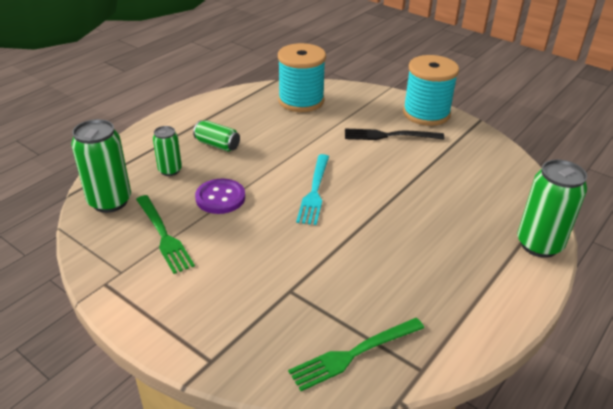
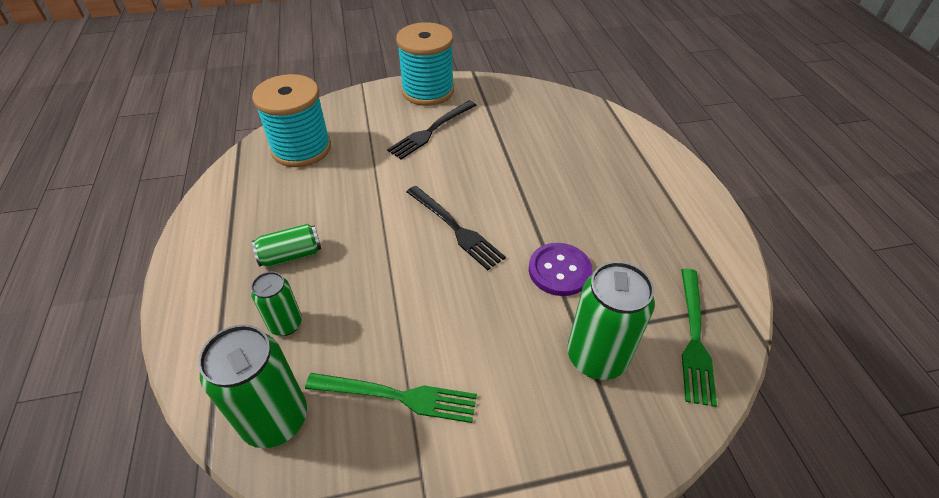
camera: 50 degrees left, 10 degrees up
purple button [195,179,245,214] -> purple button moved to [529,243,592,296]
turquoise fork [296,154,329,225] -> black fork [406,186,506,270]
green can [517,160,587,258] -> green can moved to [567,261,655,380]

